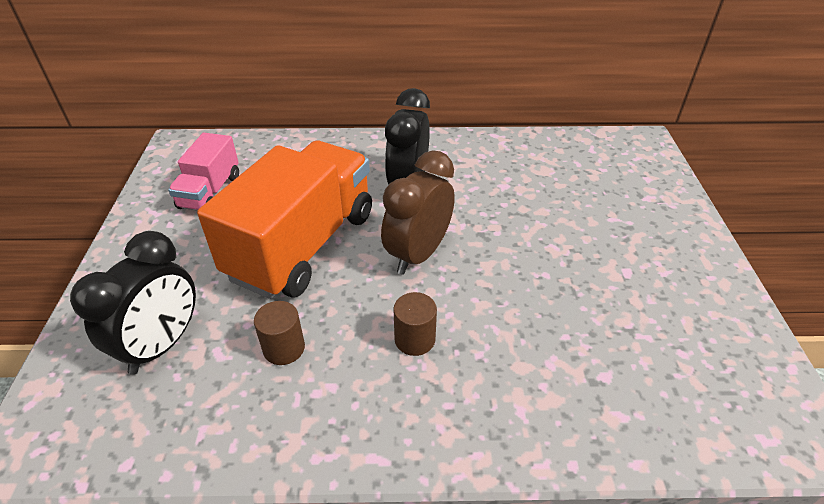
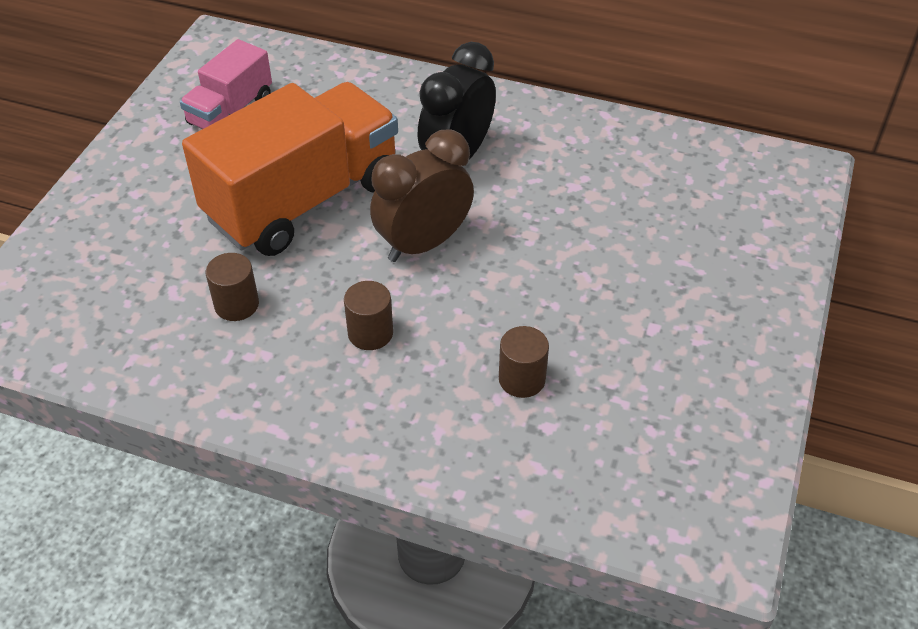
camera: 20 degrees right, 5 degrees up
black clock [70,231,196,375] -> none
none -> brown cylinder [499,326,549,398]

